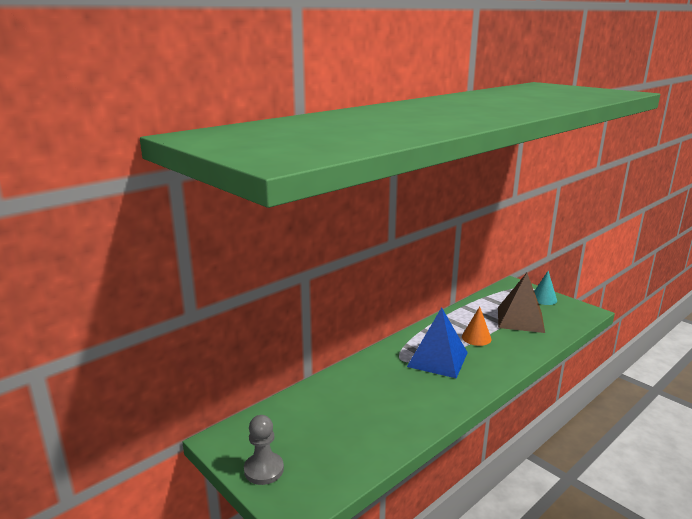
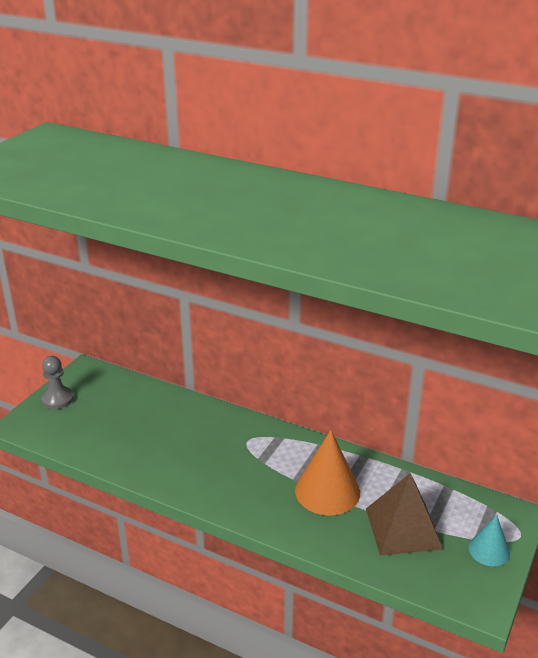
camera: 70 degrees right, 10 degrees up
blue pyramid [407,307,468,378] -> none
orange cone [462,307,491,346] -> orange cone [295,430,360,516], size x1.74

